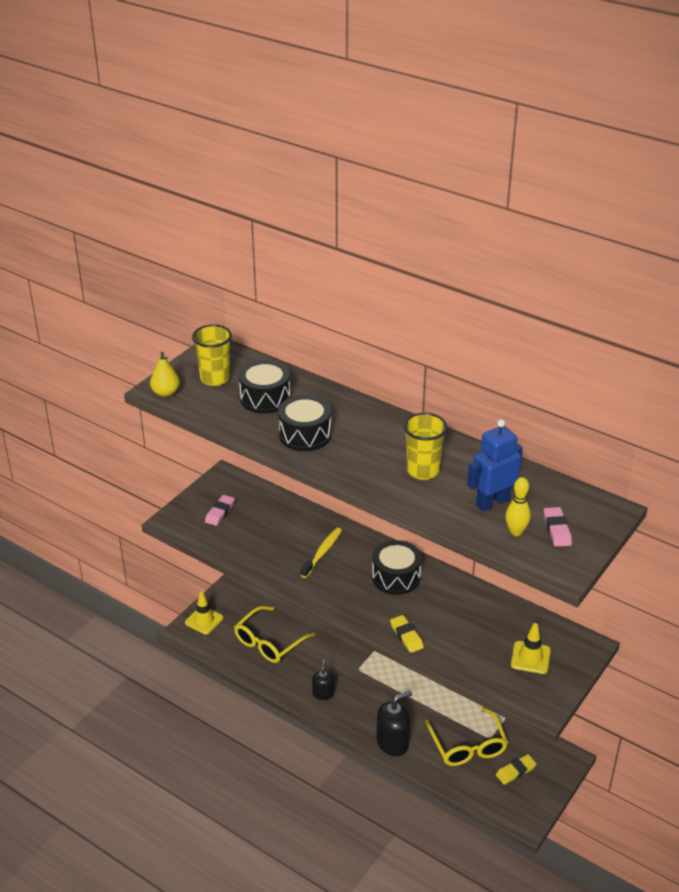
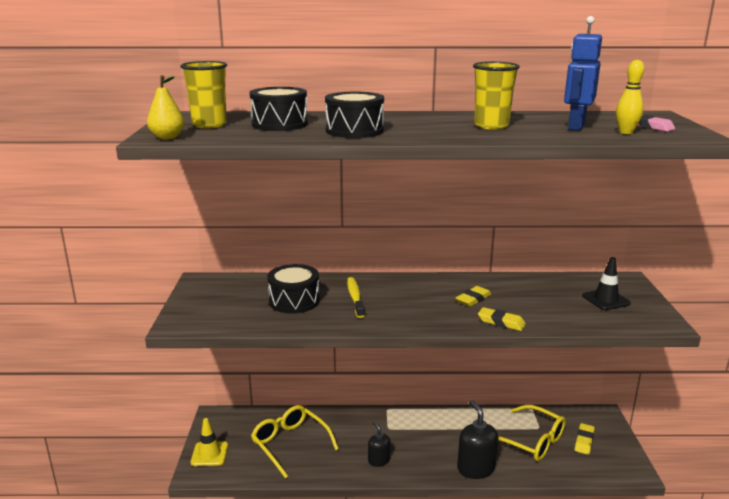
camera: 35 degrees left, 15 degrees down
pink eraser [205,495,235,526] -> none
yellow glasses [234,606,315,663] -> yellow glasses turned 135 degrees clockwise [251,405,339,479]
black drum [372,540,422,595] -> black drum moved to [267,264,320,314]
black soap dispenser [376,690,412,756] -> black soap dispenser turned 45 degrees counterclockwise [457,400,498,479]
yellow traffic cone [511,623,551,674] -> black traffic cone [582,257,631,310]
none -> yellow eraser [455,286,491,307]

